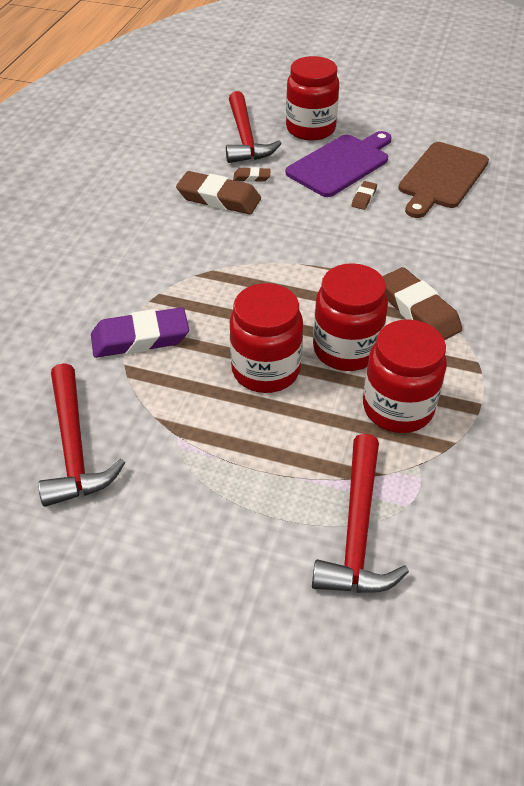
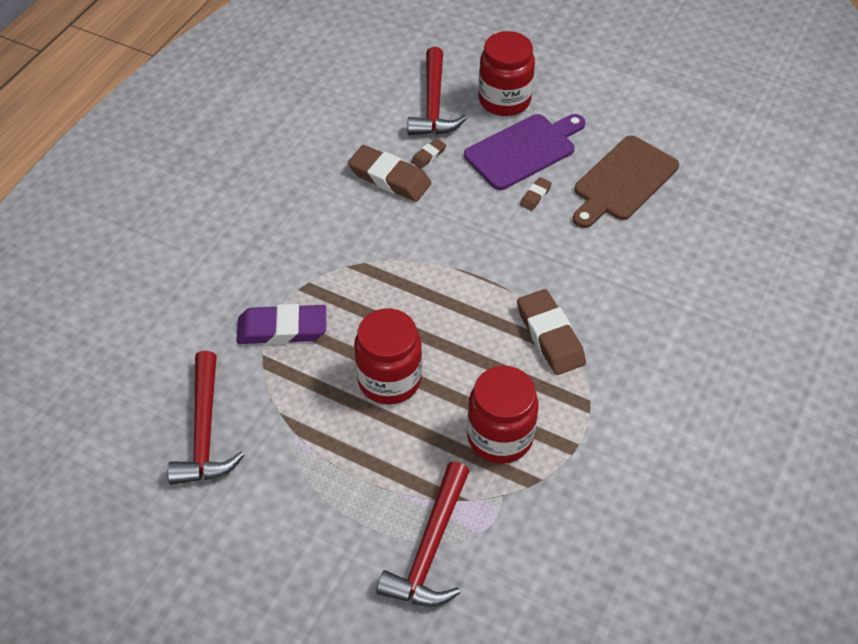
camera: 10 degrees right, 5 degrees up
brown eraser [233,167,271,182] -> brown eraser turned 60 degrees counterclockwise [411,138,446,169]
red jar [313,263,388,371] -> none

